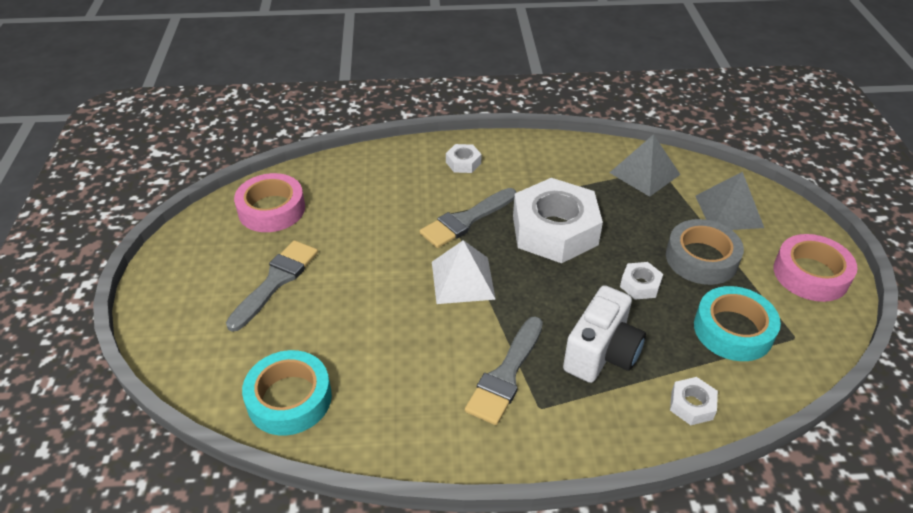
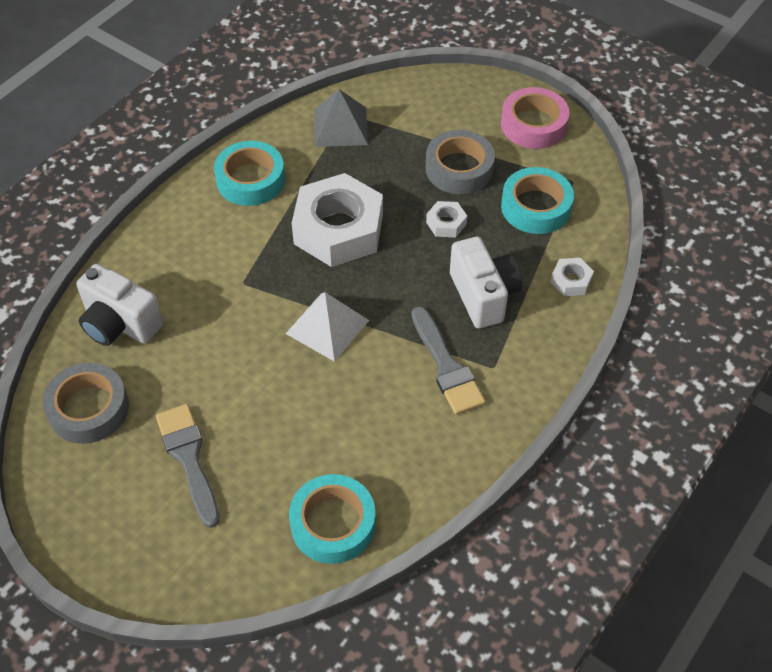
camera: 50 degrees left, 10 degrees up
pink tape [234,173,305,232] -> grey tape [43,363,129,444]
grey brush [420,188,516,248] -> none
white nut [446,144,482,173] -> none
grey pyramid [695,172,764,230] -> none
none -> white camera [76,264,163,346]
none -> turquoise tape [214,141,285,206]

